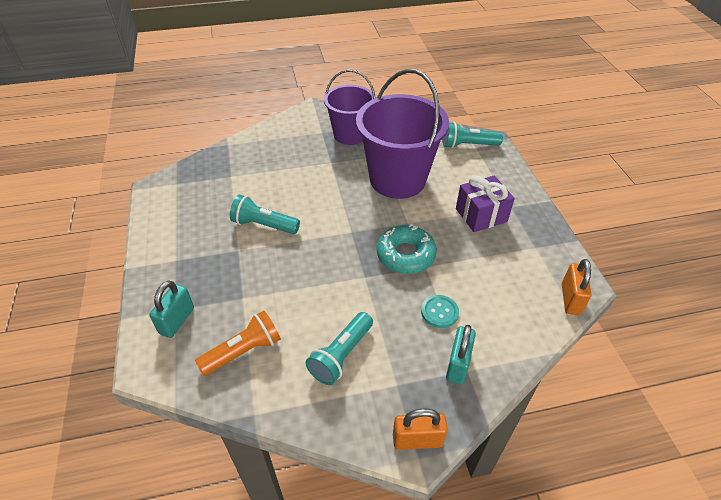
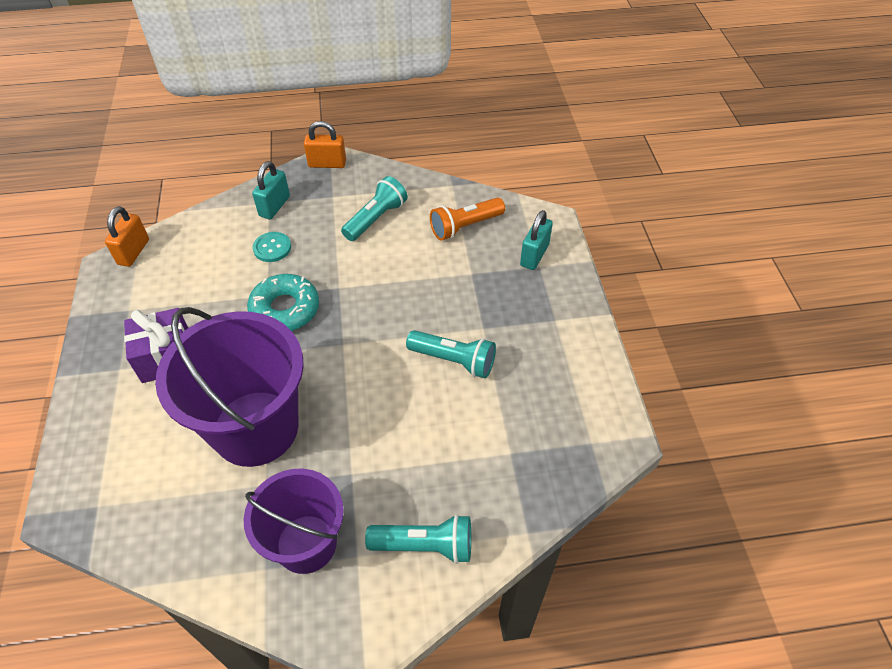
camera: 175 degrees left, 5 degrees up
turquoise flashlight [443,122,503,148] -> turquoise flashlight moved to [365,514,471,564]

